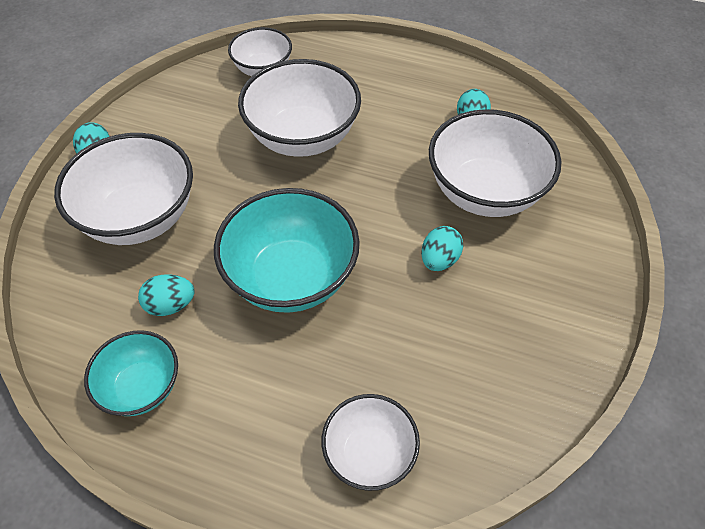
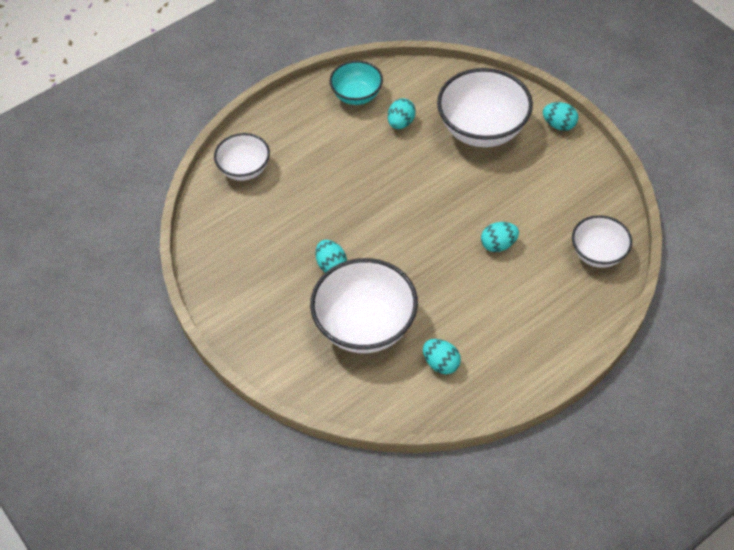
camera: 125 degrees right, 0 degrees up
turquoise bowl [214,188,360,313] -> none
white bowl [238,59,361,157] -> turquoise egg [481,222,519,252]

